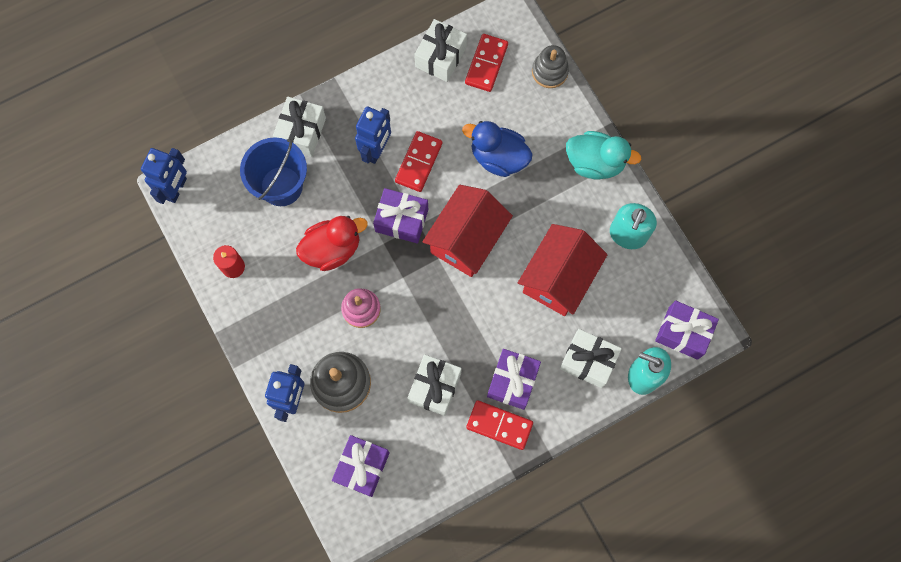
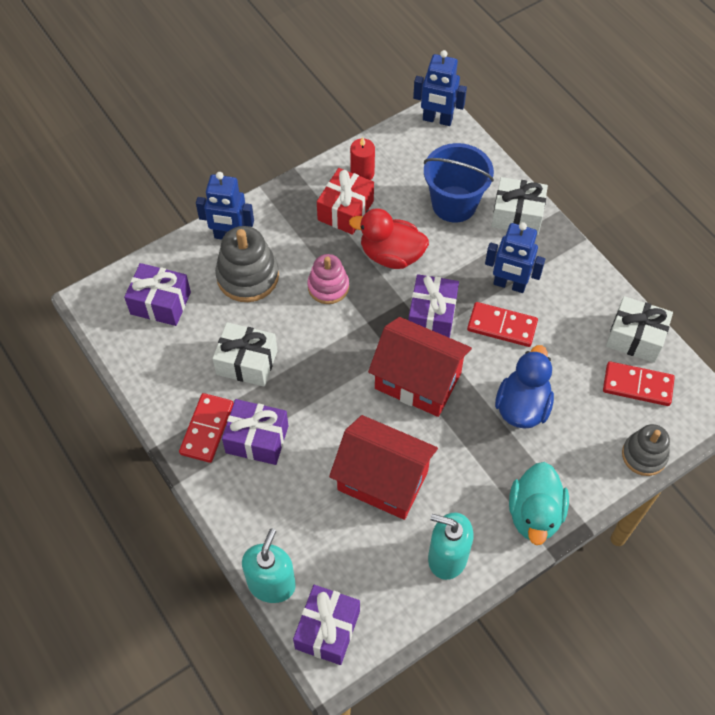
camera: 85 degrees right, 15 degrees down
red duck [296,216,368,271] -> red duck turned 135 degrees clockwise [349,208,429,269]
white gift [560,329,622,388] -> none
none -> red gift [317,168,374,235]

